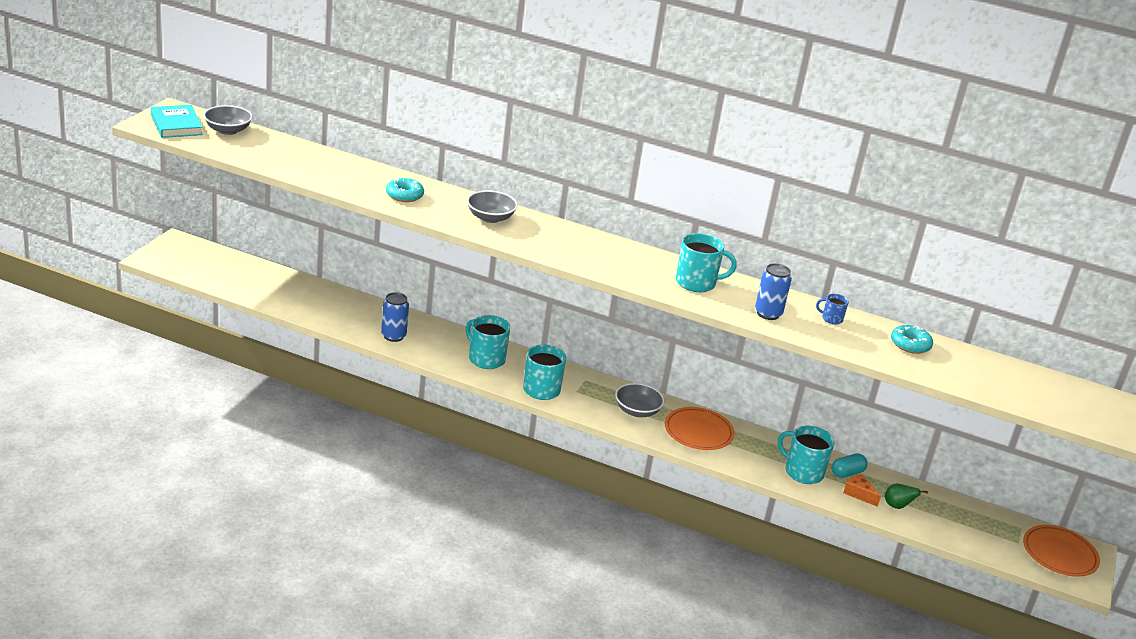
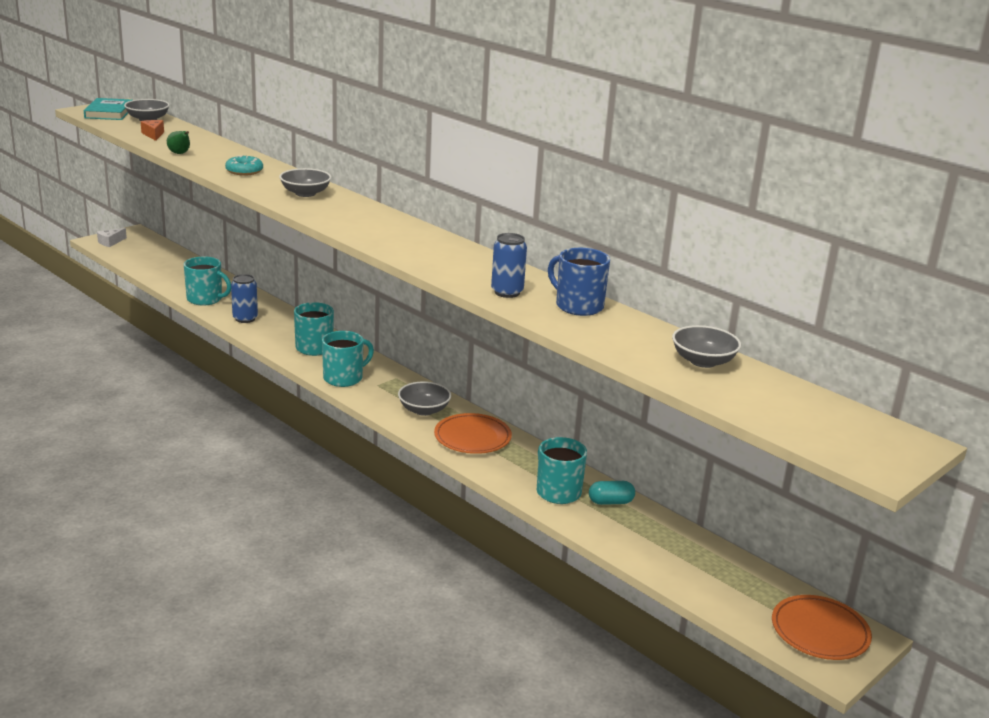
camera: 25 degrees right, 5 degrees down
turquoise mug [676,233,737,292] -> turquoise mug moved to [184,256,231,306]
blue mug [816,294,849,324] -> blue mug [548,248,610,316], size x1.96
orange cheese [843,474,881,507] -> orange cheese moved to [141,120,164,141]
green pear [885,483,928,509] -> green pear moved to [167,131,190,154]
turquoise donut [891,325,933,354] -> none
none -> white cheese [97,228,127,247]
none -> grey bowl [672,325,741,368]

